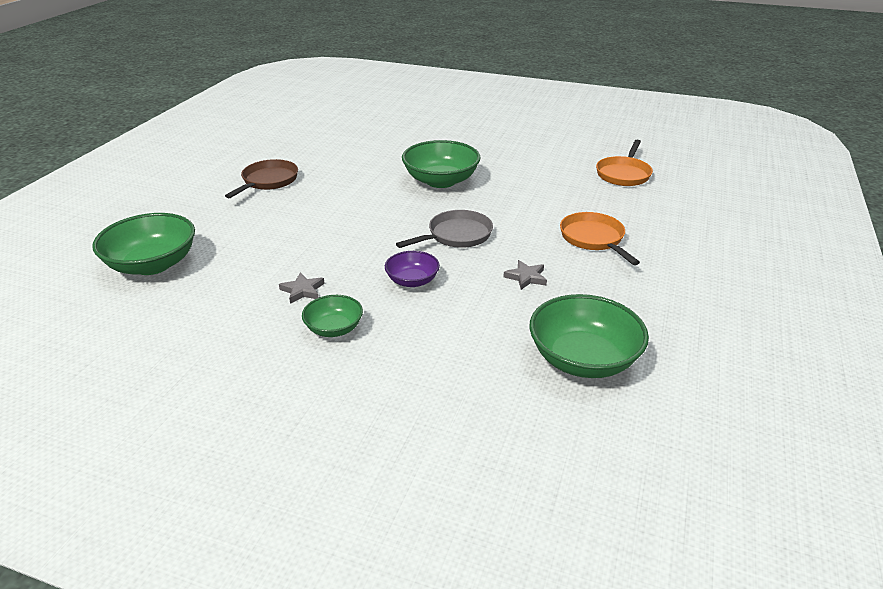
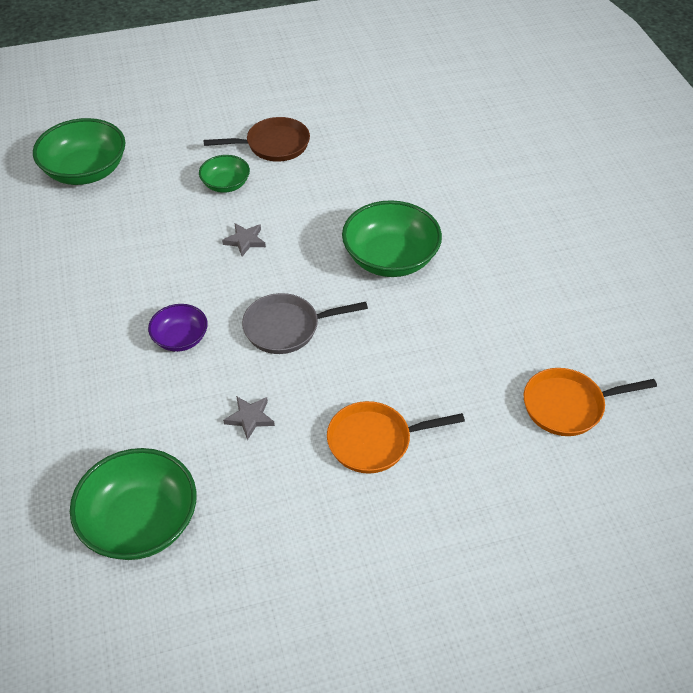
camera: 55 degrees right, 15 degrees up
grey star [279,273,325,304] -> grey star moved to [222,223,266,257]
green bowl [302,295,363,337] -> green bowl moved to [199,155,250,193]
grey pan [396,210,493,248] -> grey pan turned 150 degrees clockwise [242,293,368,354]
orange pan [560,212,640,265] -> orange pan turned 135 degrees counterclockwise [327,401,465,474]

